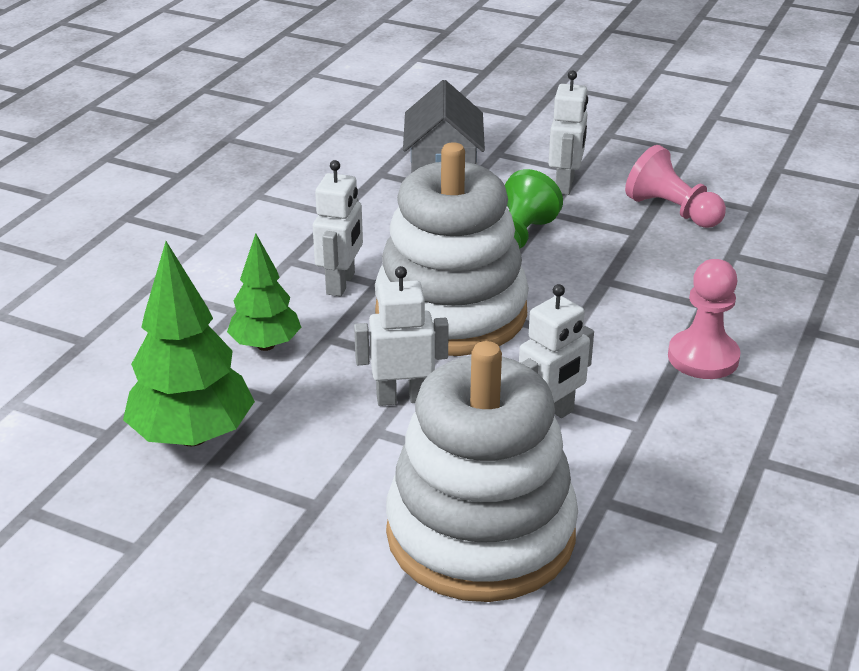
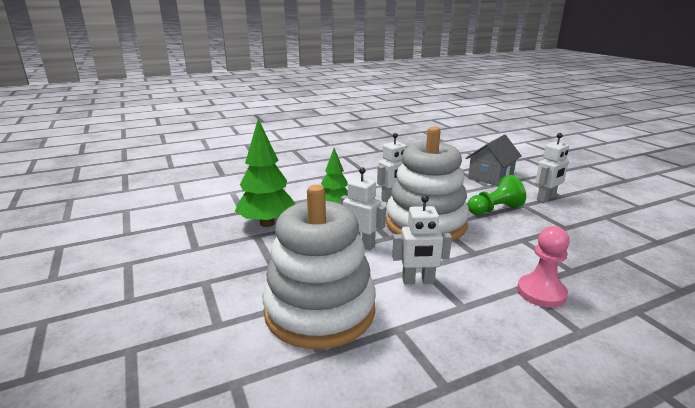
camera: 40 degrees right, 10 degrees down
pink pawn [625,145,726,228] -> none

